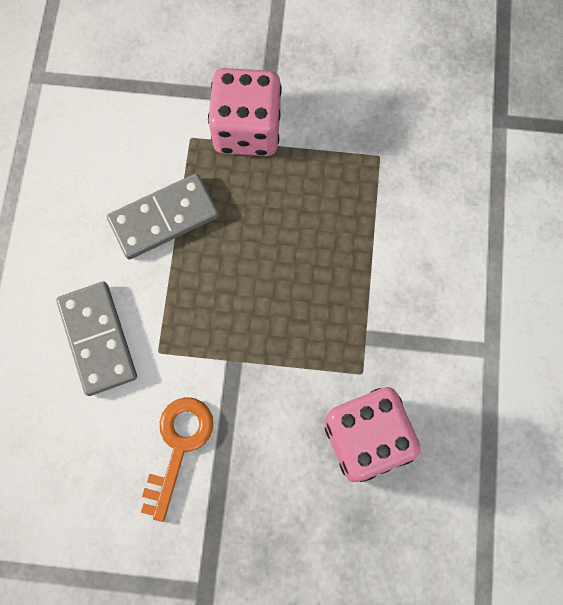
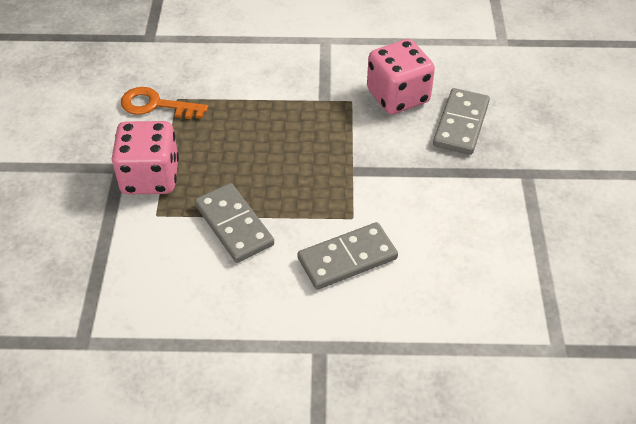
camera: 95 degrees left, 25 degrees down
orange key [141,397,214,522] -> orange key moved to [121,87,208,119]
none -> grey domino [433,88,490,155]

